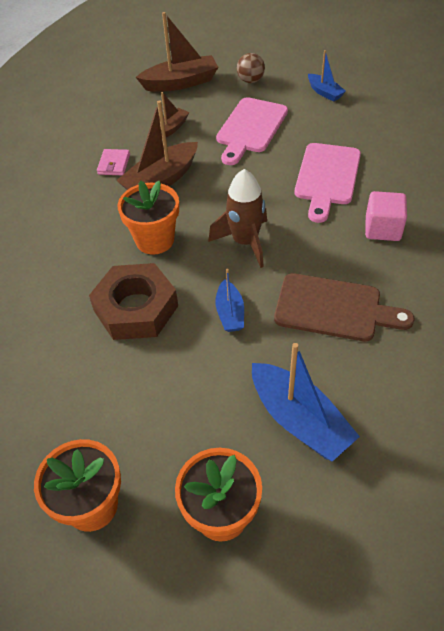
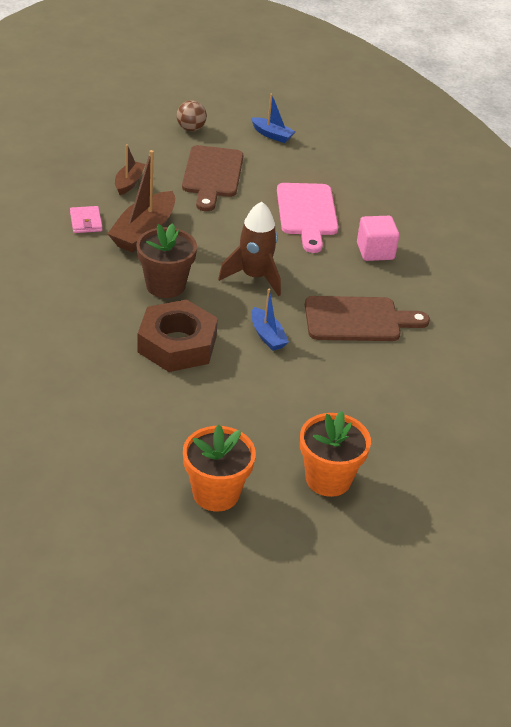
camera: 25 degrees left, 10 degrees down
orange flower pot [118,180,179,255] -> brown flower pot [136,223,197,298]
brown boat [136,12,218,92] -> none
pink cutting board [216,97,288,165] -> brown cutting board [182,145,243,211]
blue boat [252,343,360,462] -> none

